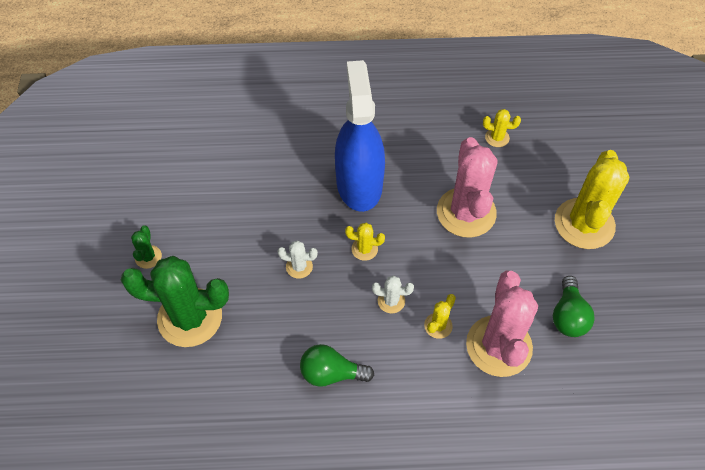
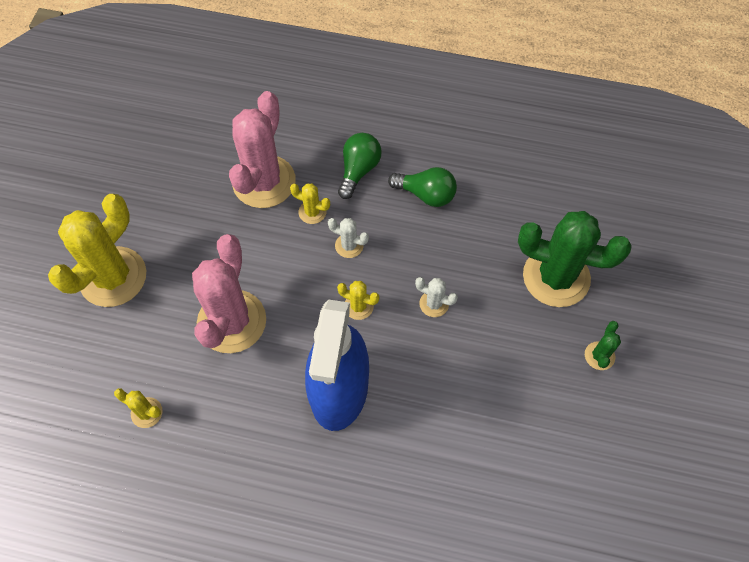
camera: 165 degrees left, 5 degrees up
yellow cactus [424,294,456,339] -> yellow cactus turned 60 degrees clockwise [290,184,330,224]
green light bulb [553,276,595,337] -> green light bulb moved to [338,133,382,199]

